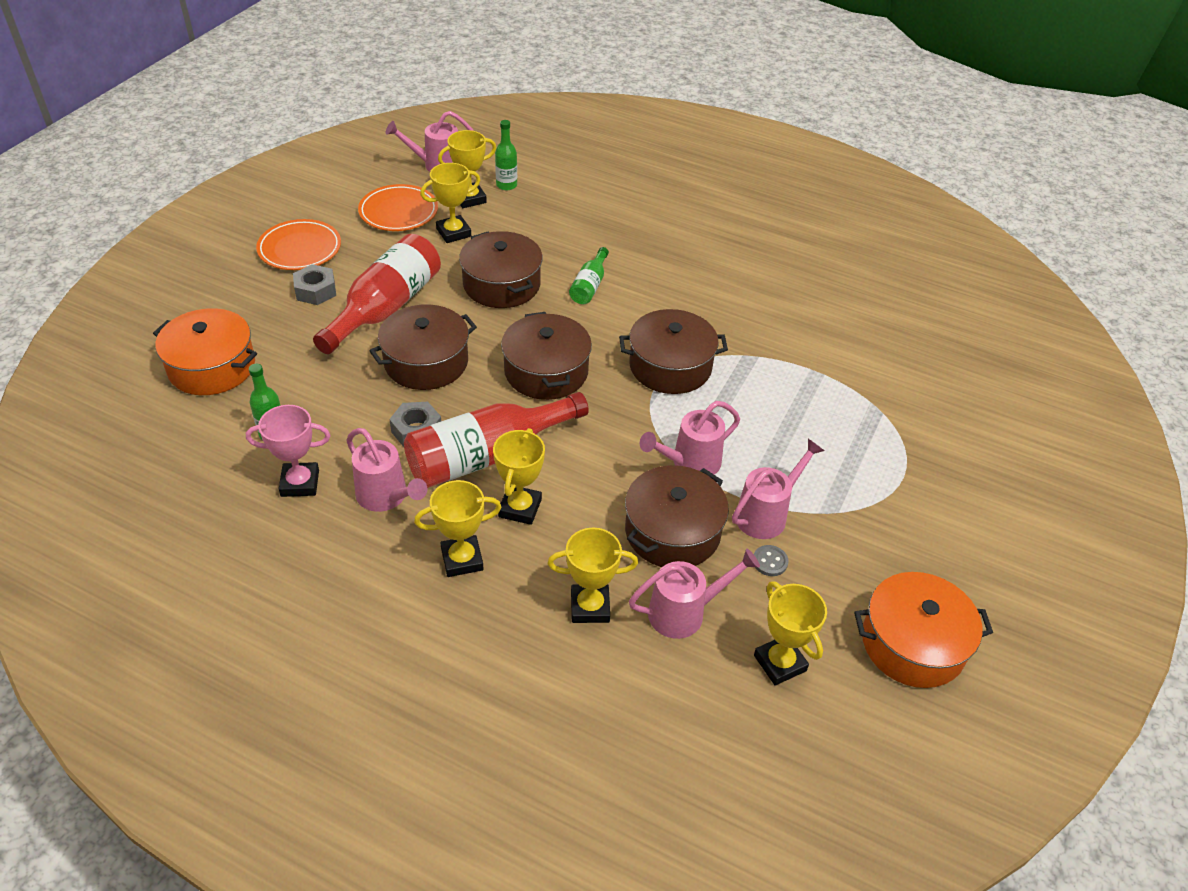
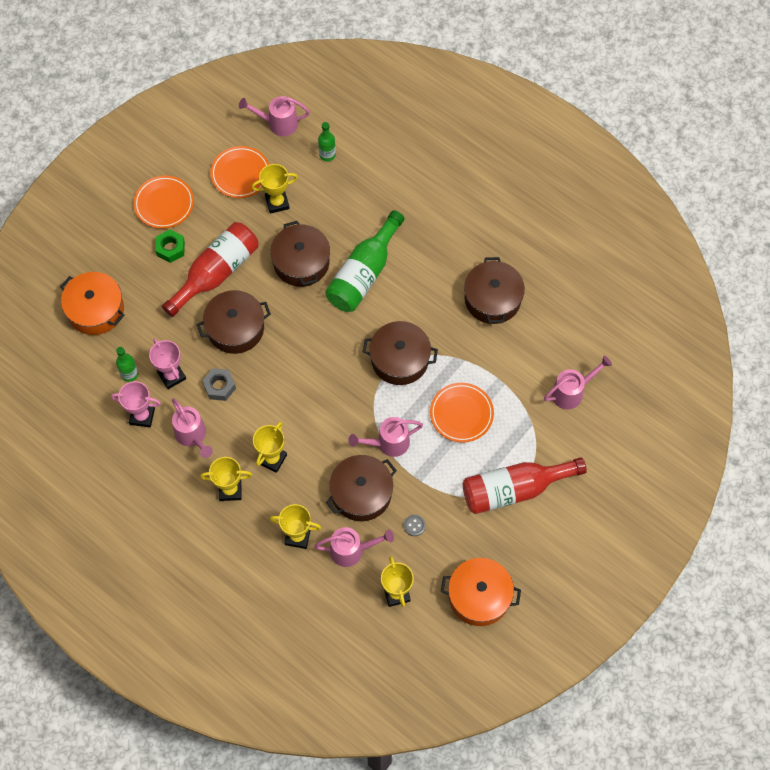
camera: 15 degrees right, 20 degrees up
grey nut [293,264,336,305] -> green nut [155,229,185,263]
red bottle [404,392,589,488] -> red bottle moved to [463,457,587,514]
yellow trophy [438,130,496,208] -> none
brown pot [501,312,592,400] -> brown pot moved to [464,257,525,324]
green bottle [569,247,609,304] -> green bottle [325,210,404,312], size x2.01
pink watering can [732,439,824,539] -> pink watering can moved to [544,356,612,409]
none -> pink trophy [149,338,186,389]
none -> orange plate [430,383,494,443]

